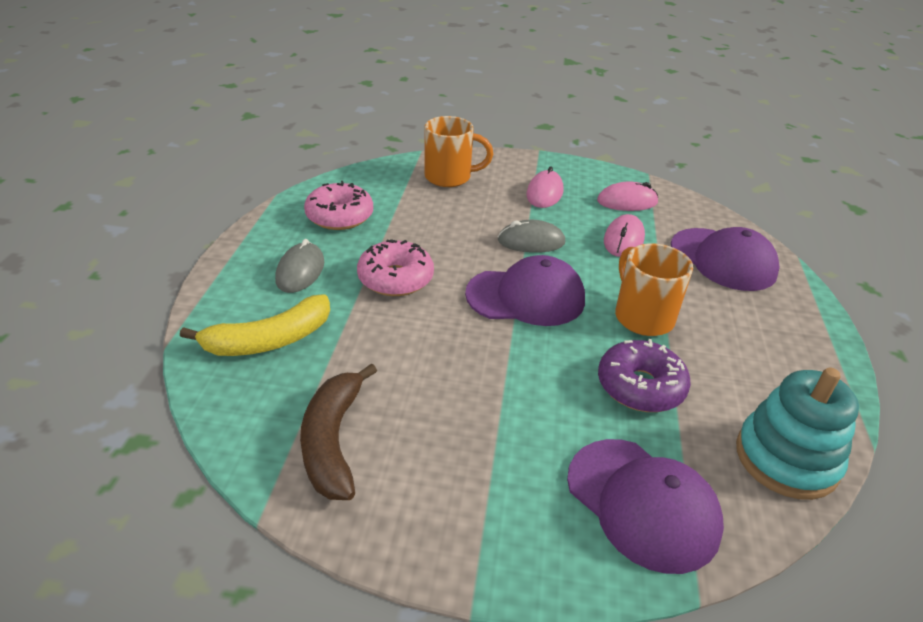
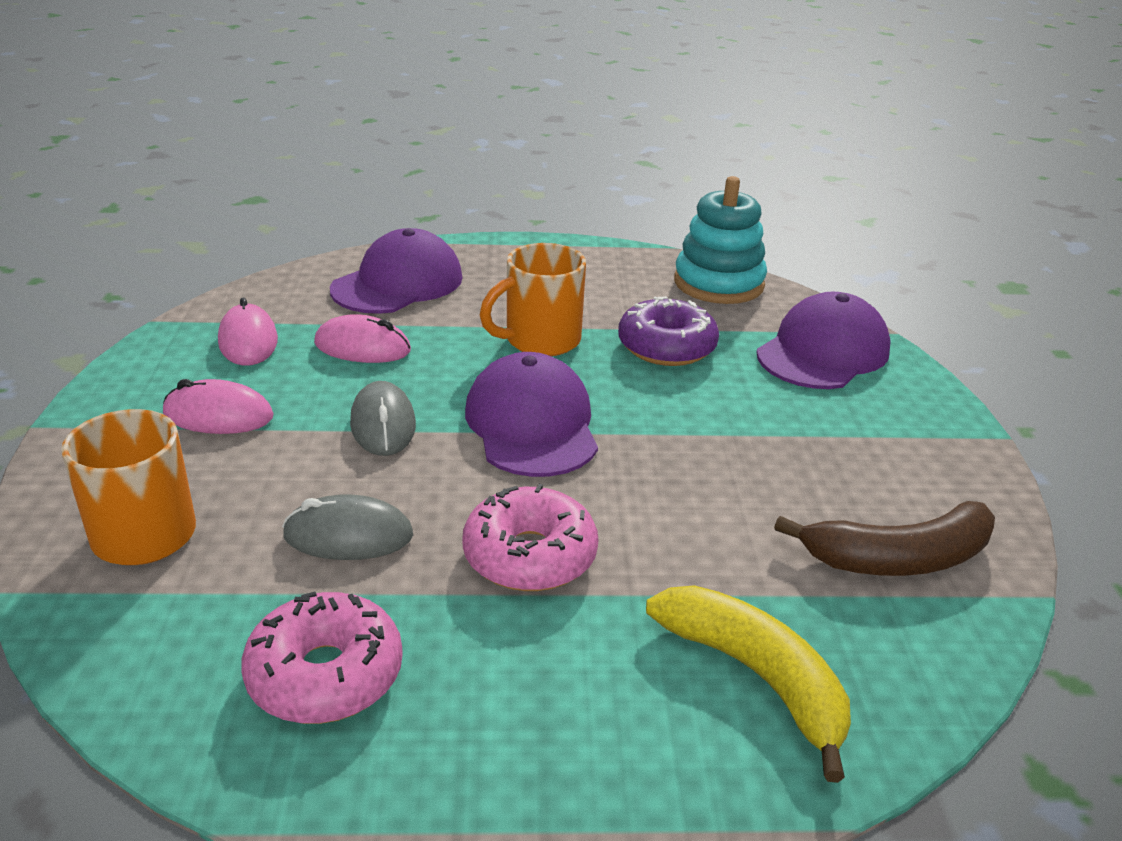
camera: 100 degrees left, 5 degrees down
grey mouse [275,239,324,293] -> grey mouse moved to [282,494,413,560]

